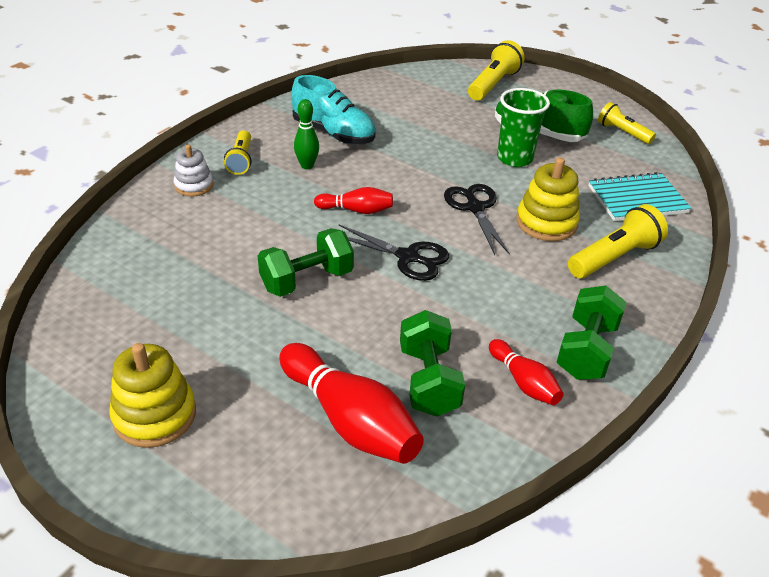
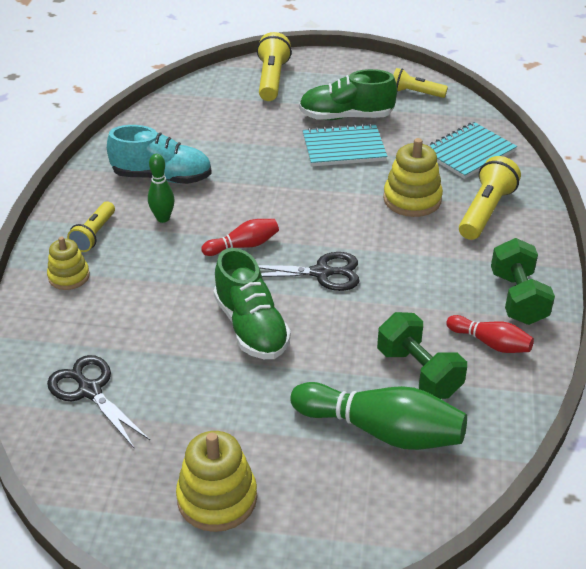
camera: 25 degrees left, 0 degrees up
white stacking toy [174,145,213,197] -> yellow stacking toy [47,237,90,290]
yellow flashlight [224,130,251,175] -> yellow flashlight turned 45 degrees clockwise [67,201,115,252]
green dumbbell [258,228,354,297] -> green shoe [214,248,291,359]
red bowling pin [279,343,424,464] -> green bowling pin [290,382,467,450]
black scissors [444,184,510,255] -> black scissors moved to [47,355,150,449]
green cup [497,88,550,167] -> turquoise notebook [303,123,387,166]

